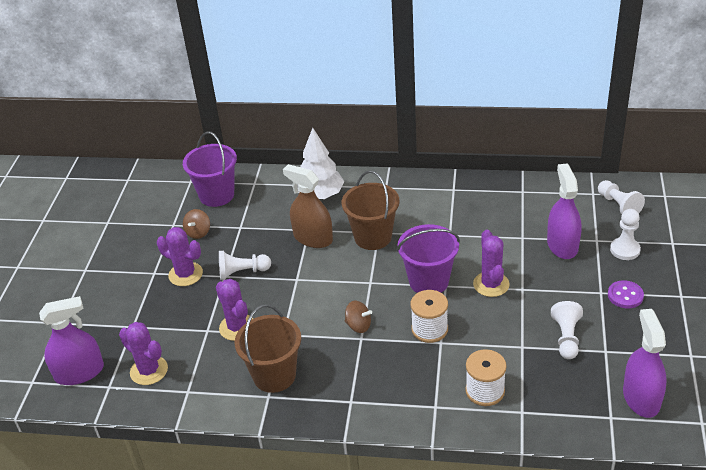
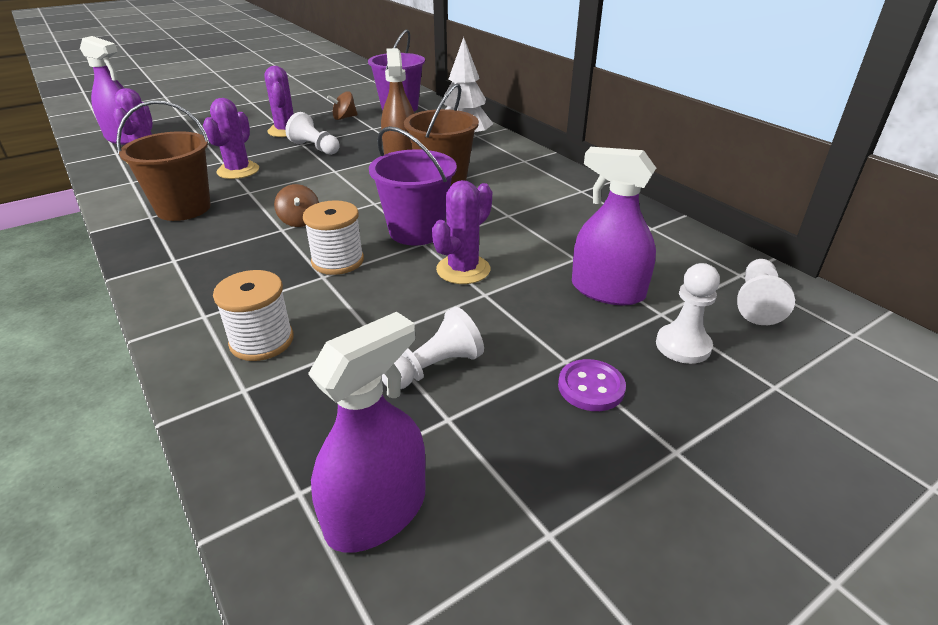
camera: 45 degrees right, 5 degrees down
purple spray bottle [547,164,581,259] -> purple spray bottle turned 105 degrees counterclockwise [572,147,656,305]

